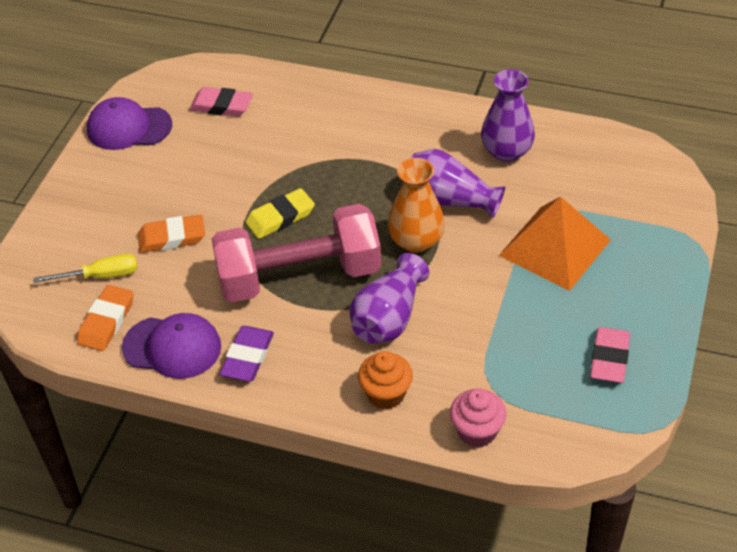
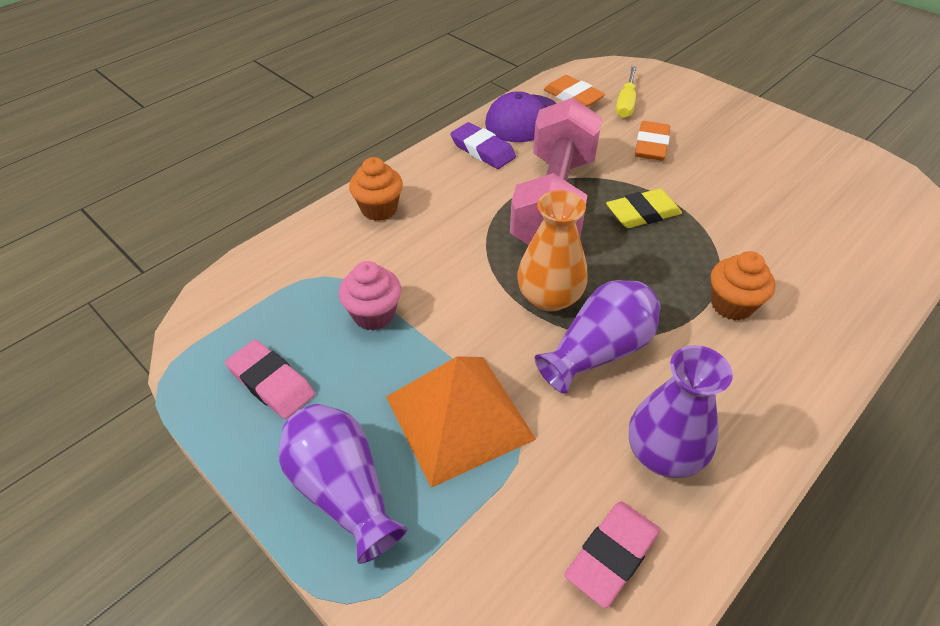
camera: 115 degrees right, 0 degrees up
purple cap [87,97,172,150] -> none
pink eraser [189,87,253,117] -> pink eraser moved to [564,502,660,608]
yellow eraser [245,188,315,239] -> yellow eraser turned 75 degrees clockwise [606,189,682,228]
purple vase [350,253,429,343] -> purple vase moved to [278,404,407,564]
pink cupcake [450,388,507,448] -> pink cupcake moved to [339,261,401,331]
none -> orange cupcake [711,251,775,321]

